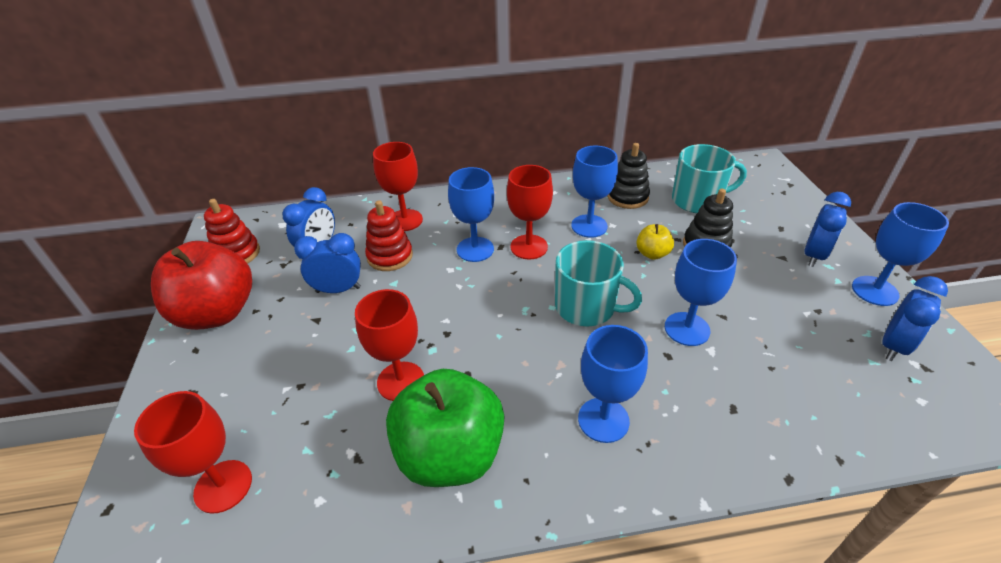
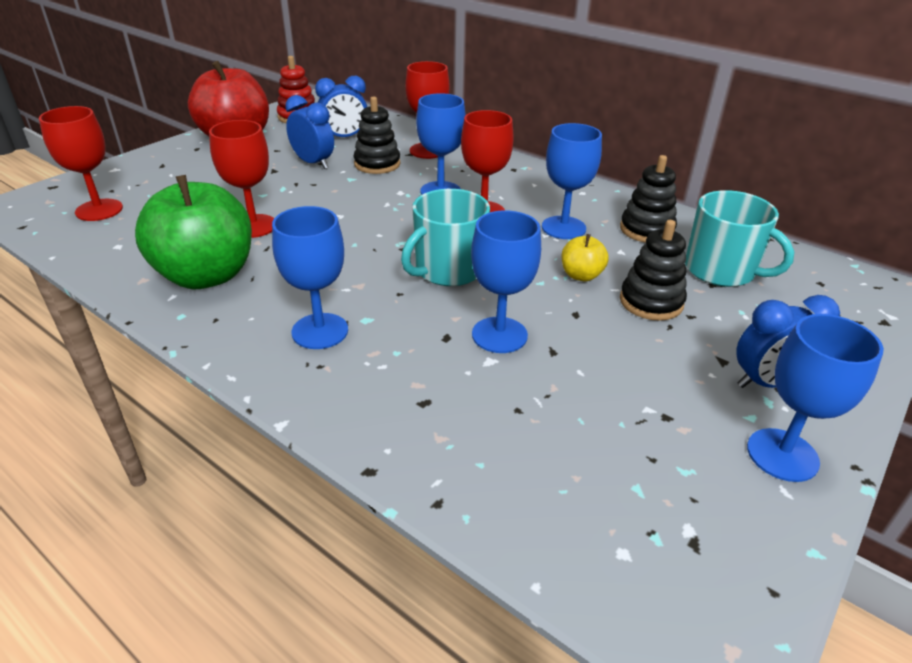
camera: 45 degrees right, 5 degrees down
red stacking toy [365,200,413,271] -> black stacking toy [353,96,401,174]
turquoise mug [555,240,642,327] -> turquoise mug turned 60 degrees clockwise [401,189,490,286]
blue clock [882,276,948,361] -> none

